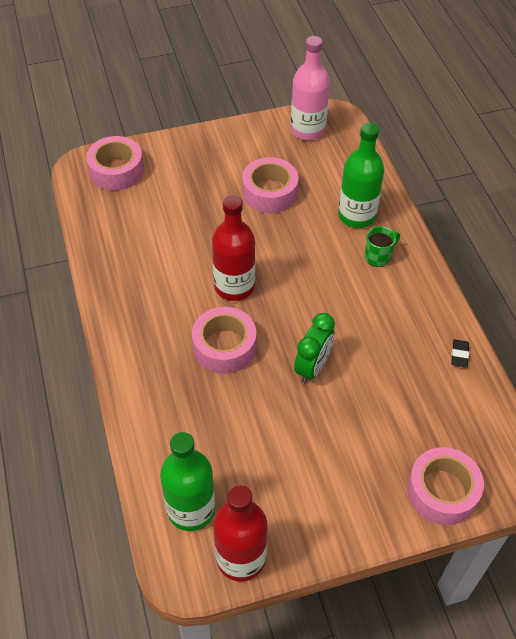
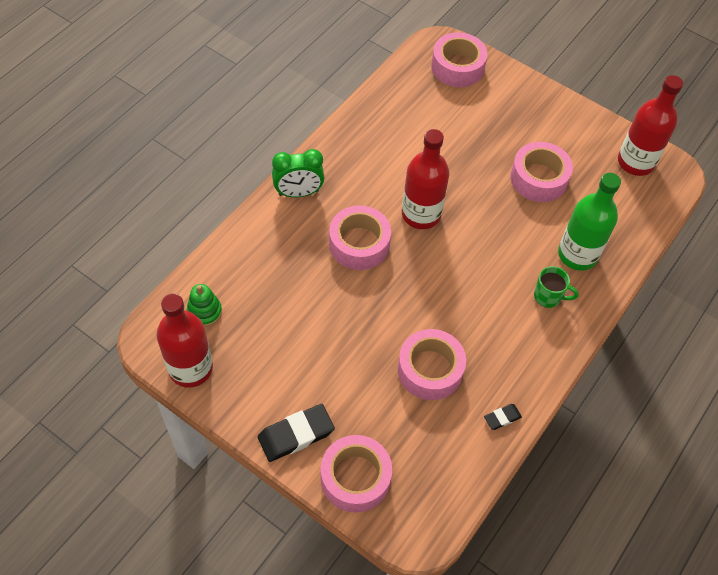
camera: 50 degrees right, 5 degrees up
green bottle [160,432,215,531] -> green stacking toy [187,284,222,327]
pink bottle [291,36,330,140] -> red bottle [618,75,683,176]
green clock [294,313,335,384] -> green clock moved to [272,149,324,197]
none -> black eraser [258,404,335,462]
none -> pink tape [398,329,466,400]

